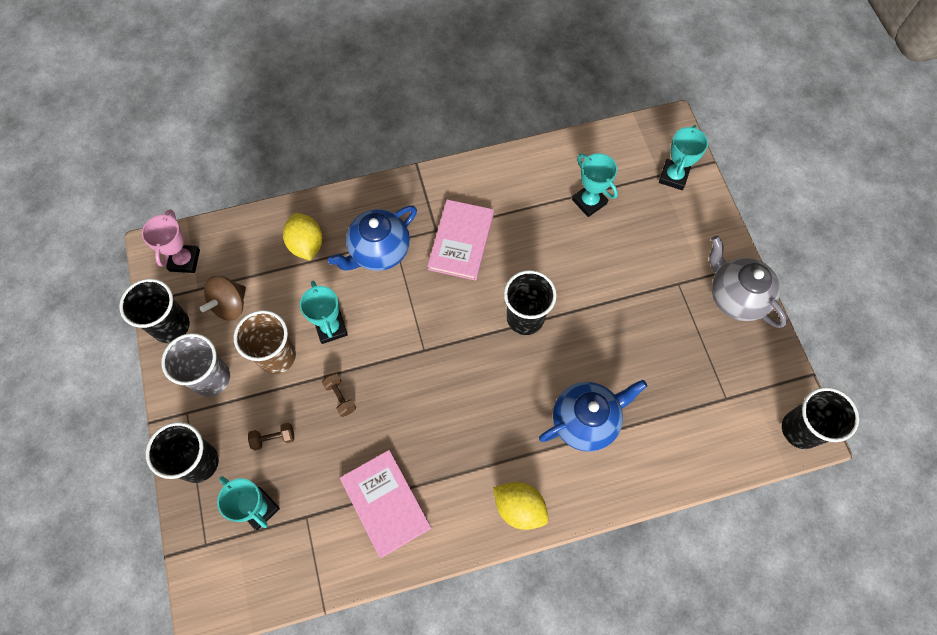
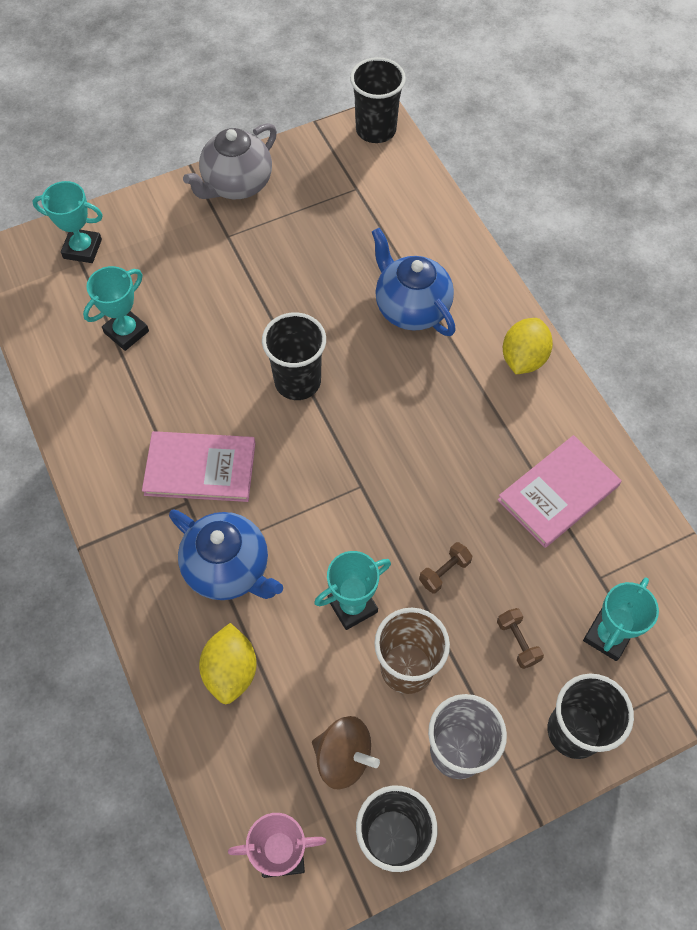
camera: 100 degrees left, 5 degrees down
yellow lemon [283,213,322,261] -> yellow lemon turned 60 degrees counterclockwise [199,623,257,704]

